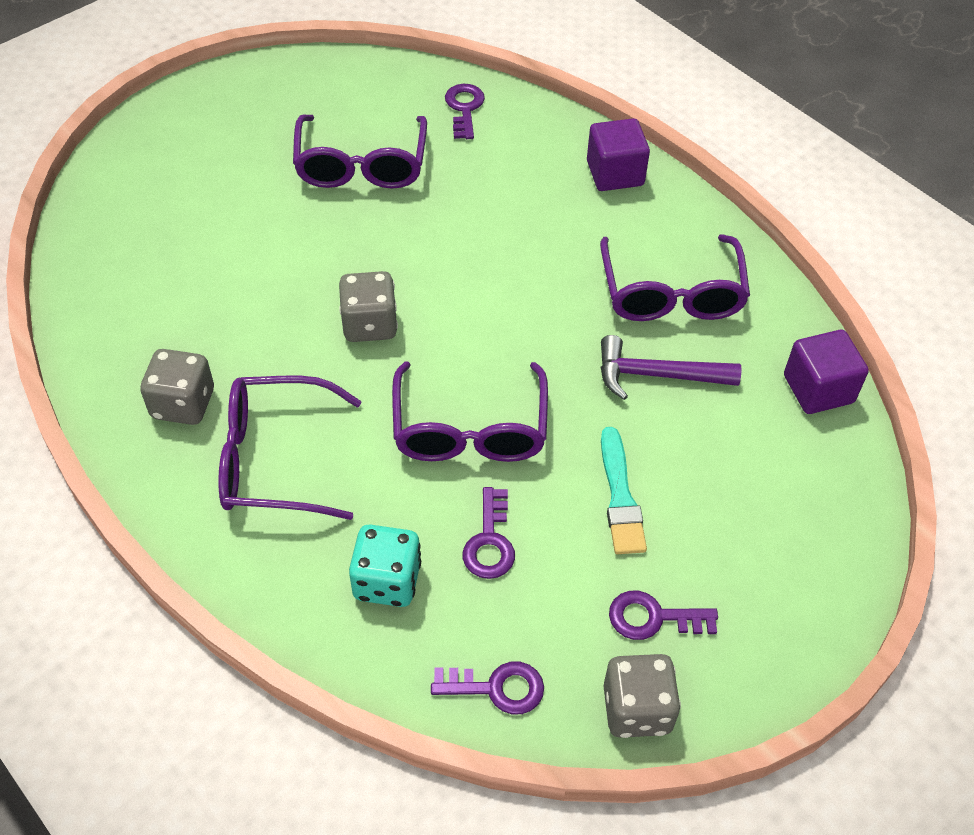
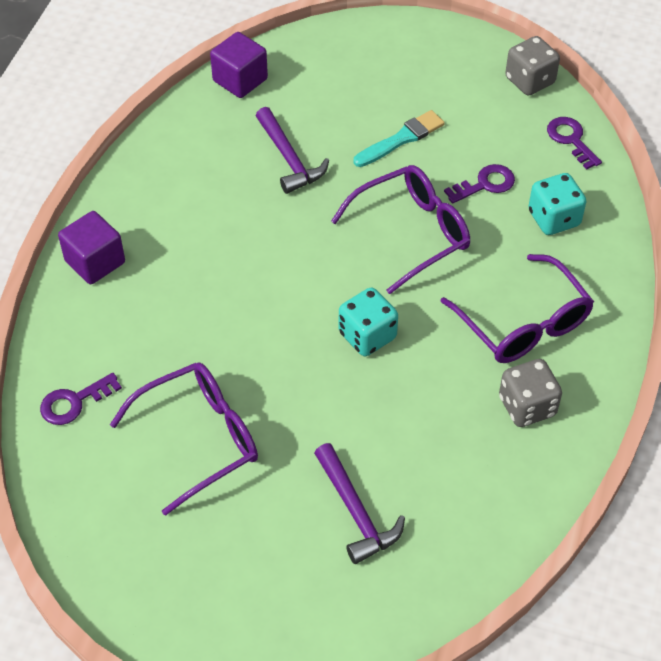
camera: 120 degrees left, 0 degrees up
grey dice [339,271,398,342] -> turquoise dice [339,288,398,356]
purple glasses [600,234,750,321] -> none
purple key [609,591,718,640] -> none
none -> purple hammer [314,443,405,564]

